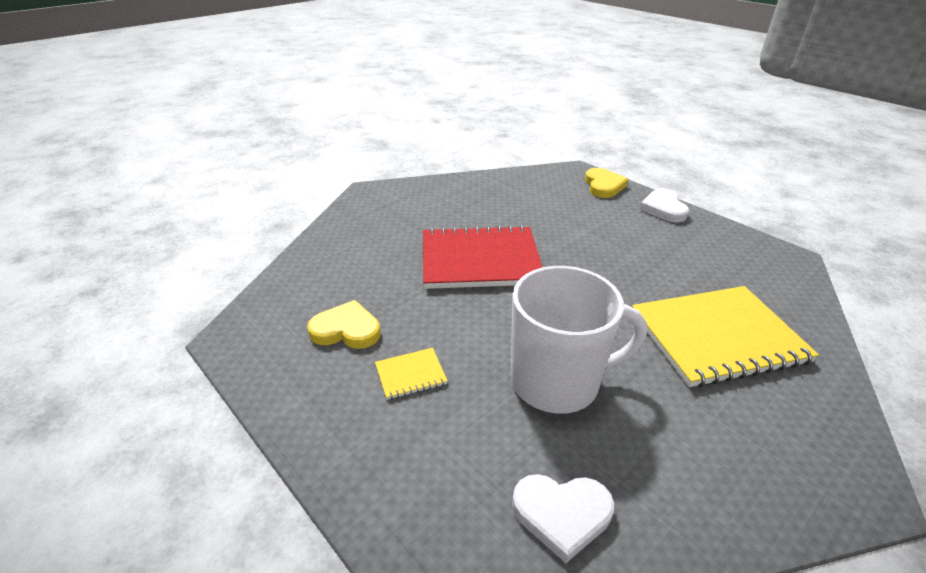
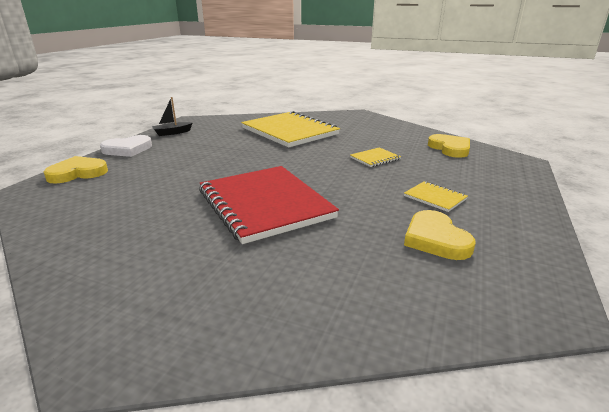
camera: 115 degrees left, 10 degrees down
white mug [511,266,647,414] -> yellow notebook [350,147,401,167]
white heart [512,474,614,563] -> yellow heart [428,134,470,158]
none -> black boat [152,97,192,136]

